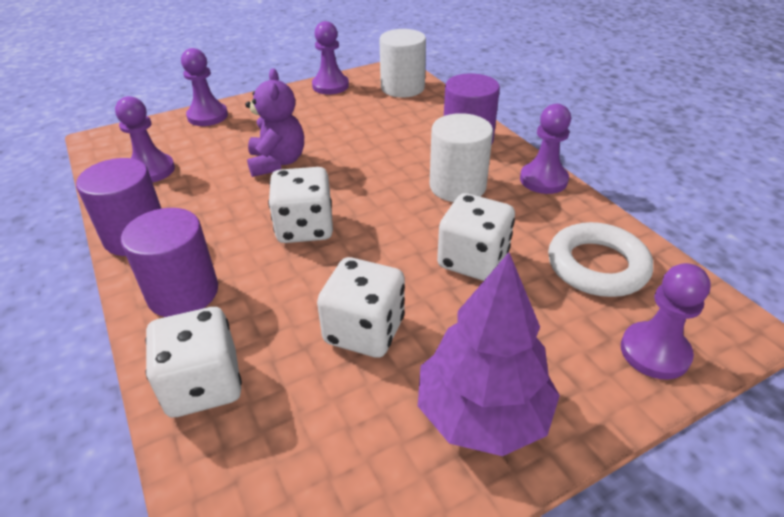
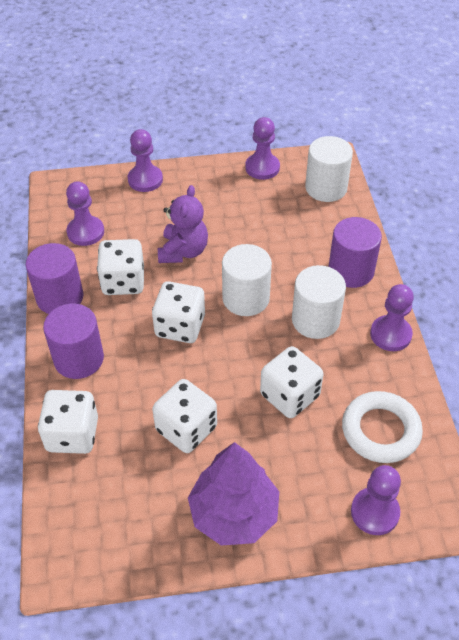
camera: 20 degrees right, 10 degrees up
none -> white dice [97,239,144,295]
none -> white cylinder [222,244,272,316]

